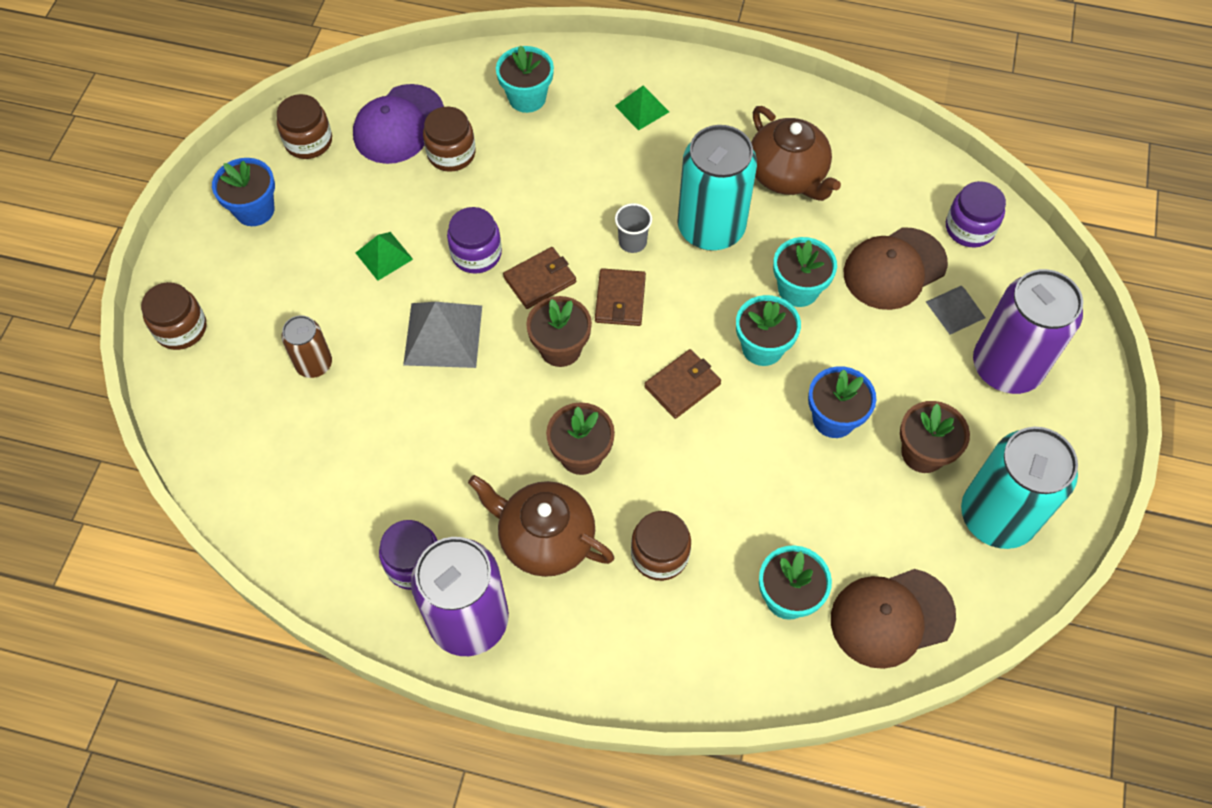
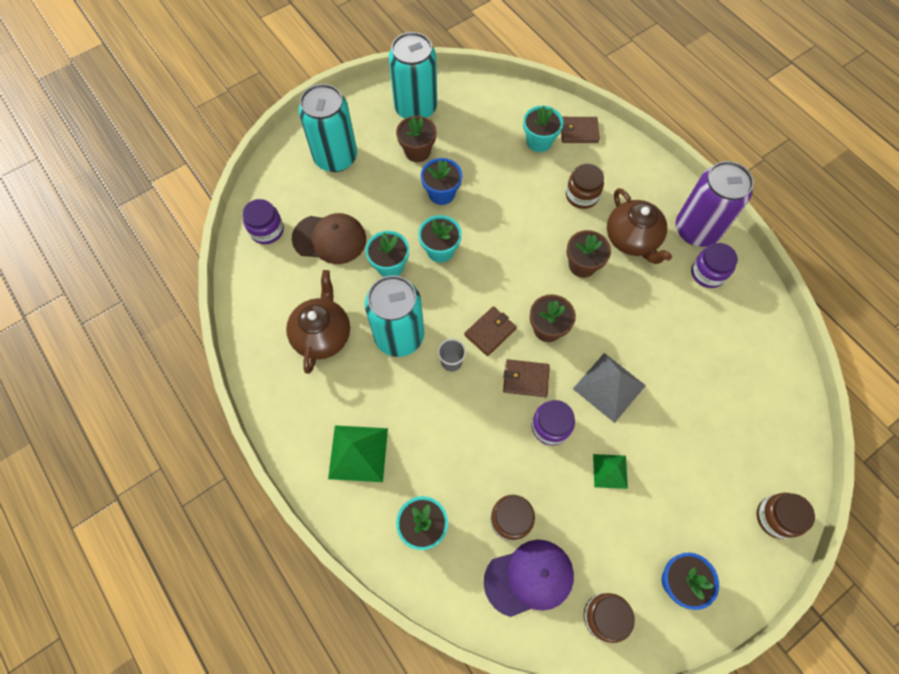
camera: 140 degrees left, 5 degrees up
brown can [281,315,332,378] -> none
green pyramid [615,86,669,131] -> green pyramid [328,425,388,482], size x1.66
brown wallet [644,349,721,419] -> brown wallet moved to [561,117,600,143]
brown cap [831,569,956,669] -> none
grey pyramid [926,286,985,335] -> none
purple can [973,269,1083,394] -> turquoise can [298,84,357,172]

